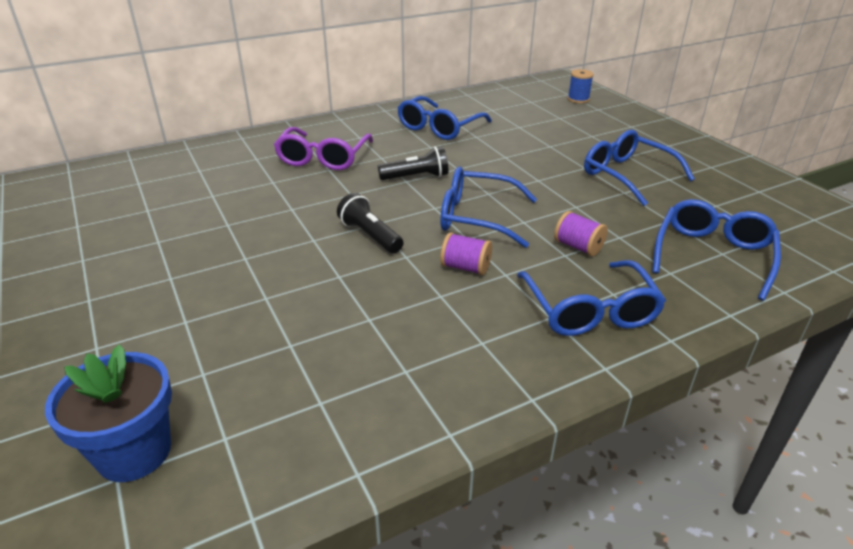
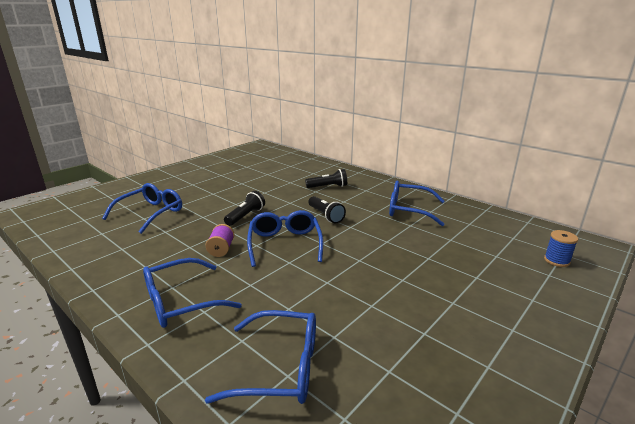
camera: 70 degrees right, 10 degrees down
blue flower pot [45,344,172,482] -> none
purple glasses [274,127,373,170] -> black flashlight [305,169,347,188]
purple spool [554,211,608,256] -> none
blue glasses [584,130,695,206] -> blue glasses moved to [102,183,182,234]

